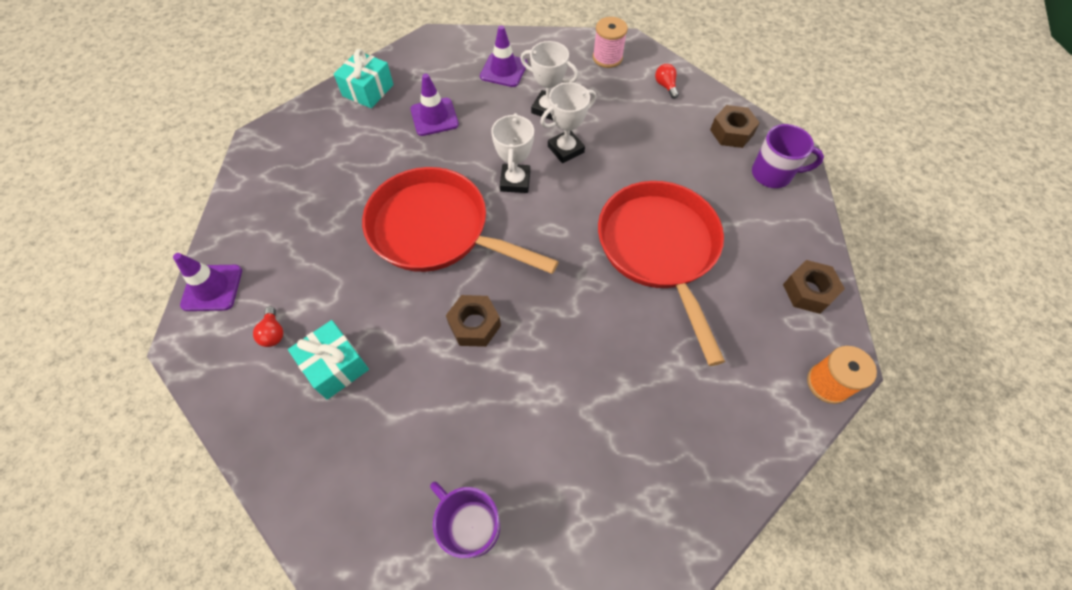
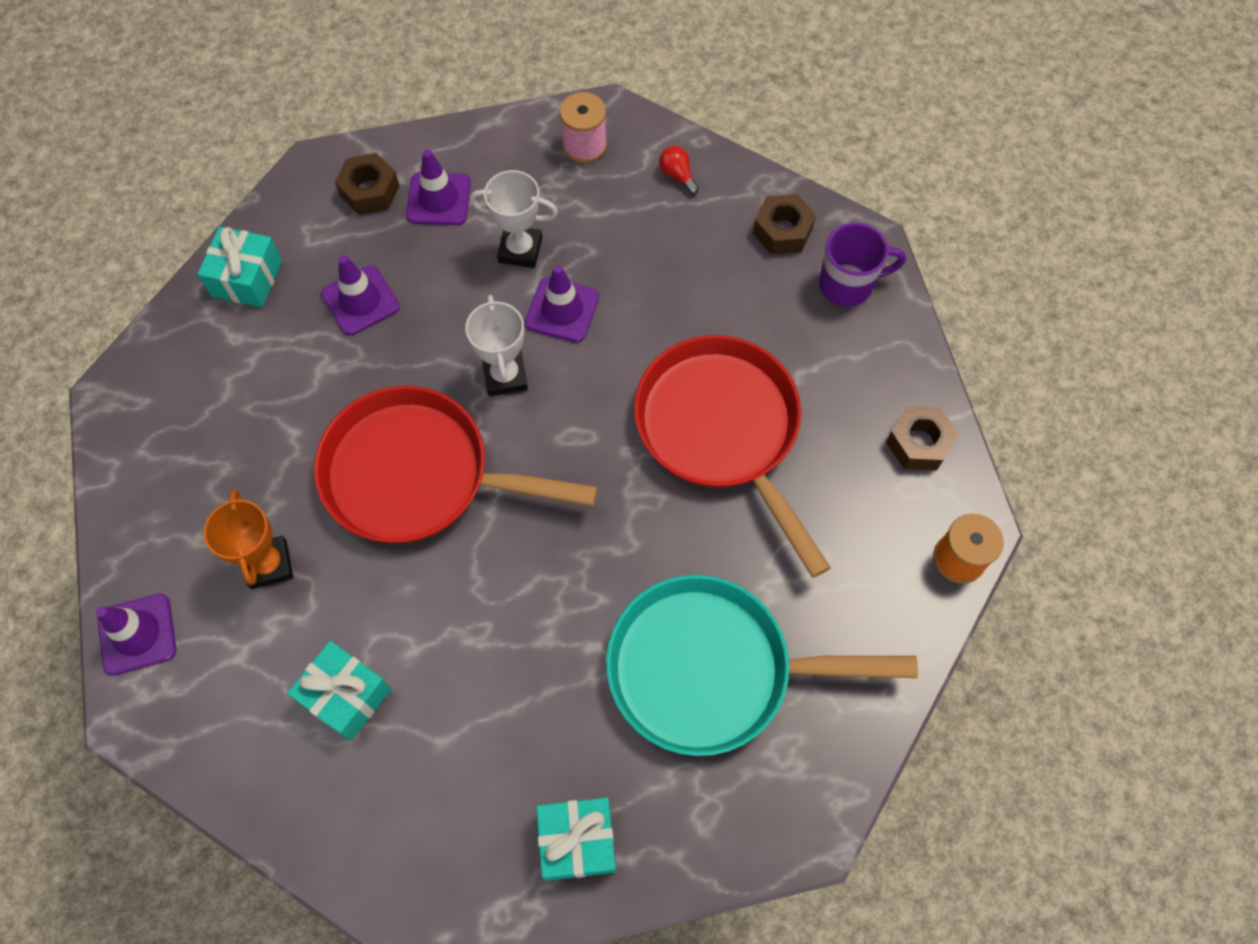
camera: 15 degrees left, 5 degrees up
red light bulb [253,306,283,347] -> none
purple mug [430,482,500,558] -> turquoise gift [536,798,616,881]
brown nut [446,295,501,347] -> brown nut moved to [335,153,399,215]
white trophy [540,82,596,163] -> purple traffic cone [525,265,599,343]
none -> orange trophy [204,490,293,589]
none -> turquoise pan [606,575,918,756]

